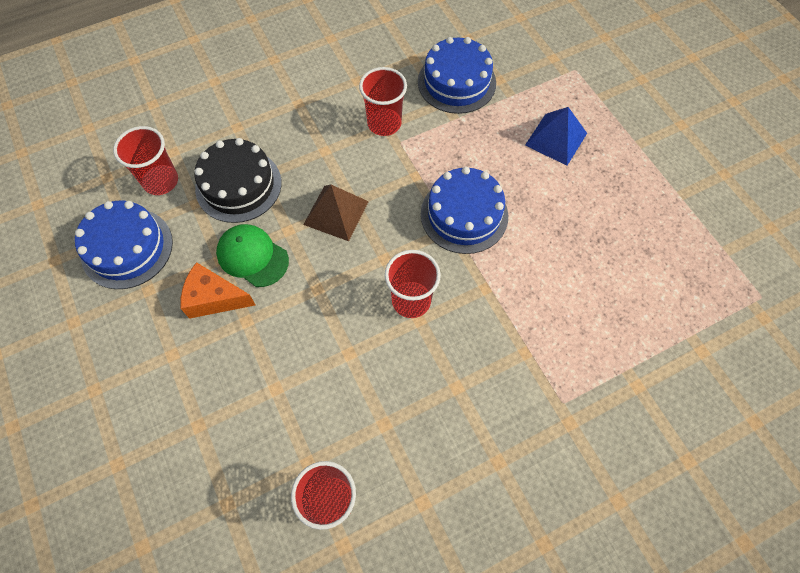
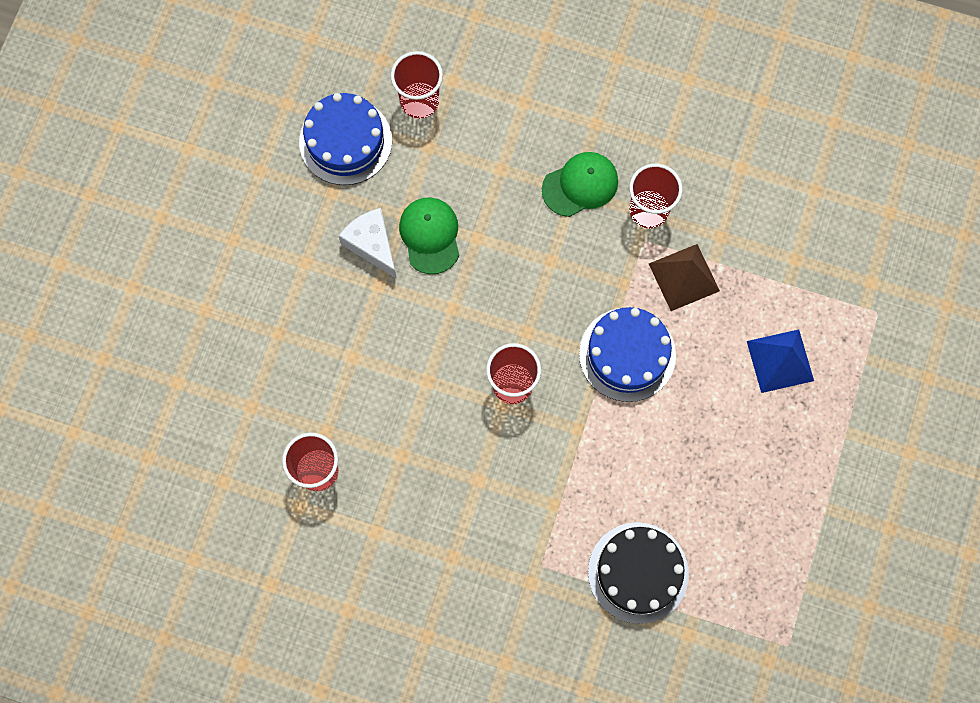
camera: 45 degrees right, 10 degrees up
orange cheese [180,262,255,319] -> white cheese [339,208,397,279]
black cake [194,138,282,223] -> black cake moved to [588,522,689,624]
brown pyramid [303,185,369,241] -> brown pyramid moved to [649,244,720,311]
blue cake [418,37,496,114] -> none
none -> green cap [542,152,618,217]

